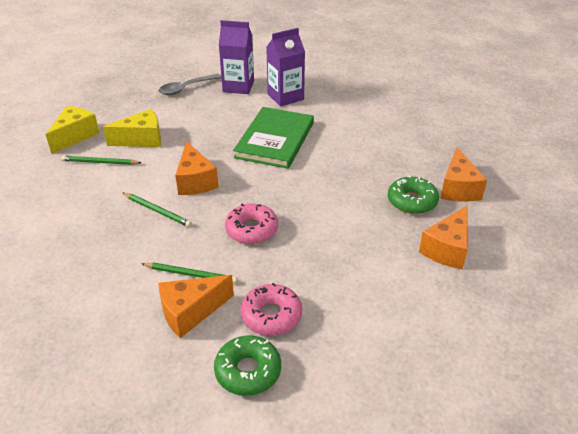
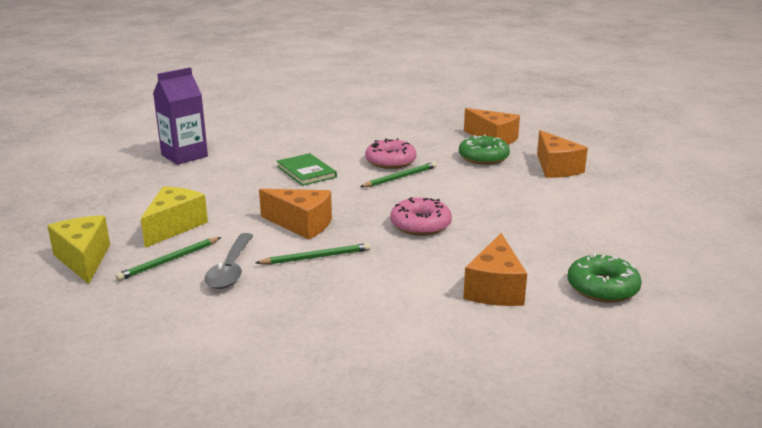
camera: 50 degrees left, 15 degrees down
green pencil [141,263,238,284] -> green pencil moved to [360,162,436,187]
grey spoon [159,74,221,95] -> grey spoon moved to [205,233,254,289]
green book [233,107,314,169] -> green book [277,153,337,186], size x0.57
pink donut [240,283,302,336] -> pink donut moved to [365,138,417,169]
purple carton [266,28,305,106] -> none

